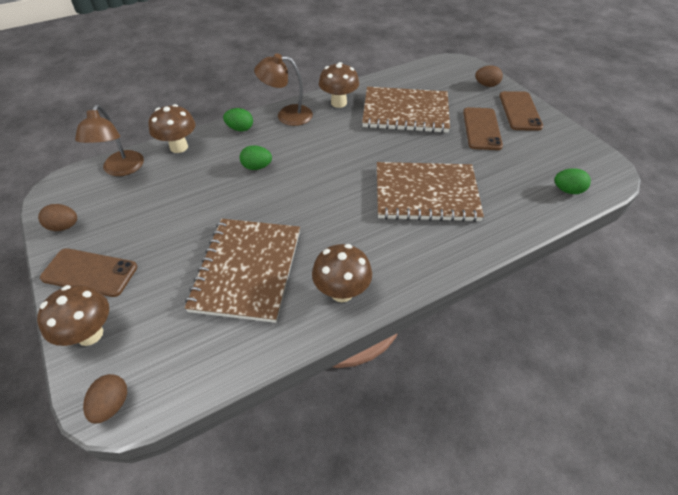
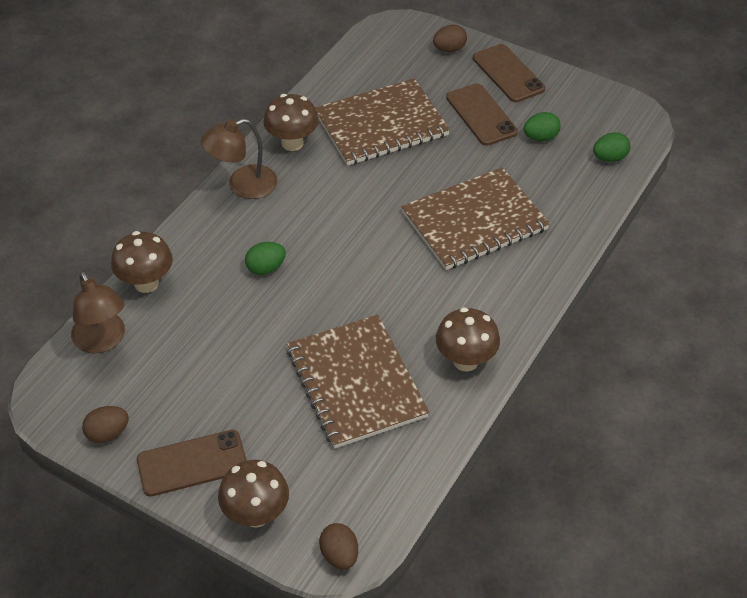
camera: 30 degrees left, 0 degrees up
green egg [223,108,253,131] -> green egg moved to [524,112,561,141]

